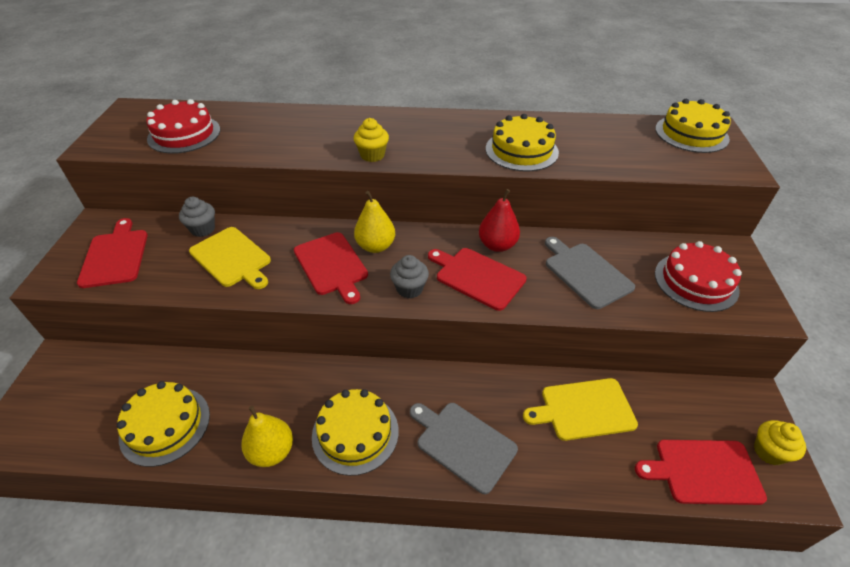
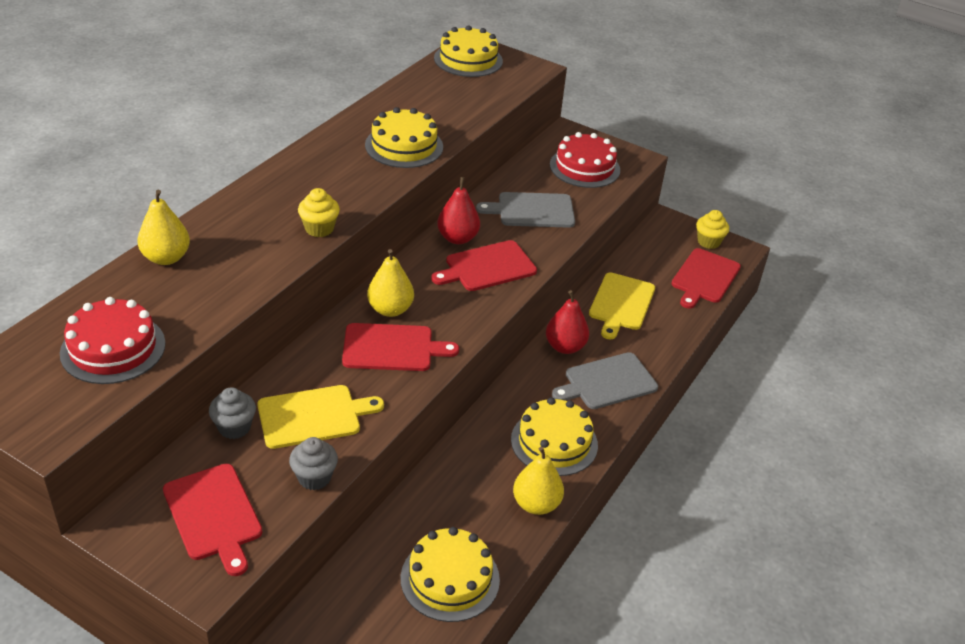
camera: 65 degrees left, 5 degrees down
red cutting board [77,218,148,288] -> red cutting board turned 135 degrees counterclockwise [163,464,262,576]
grey cupcake [390,255,429,299] -> grey cupcake moved to [289,437,338,490]
none -> yellow pear [138,190,190,265]
none -> red pear [546,290,589,354]

